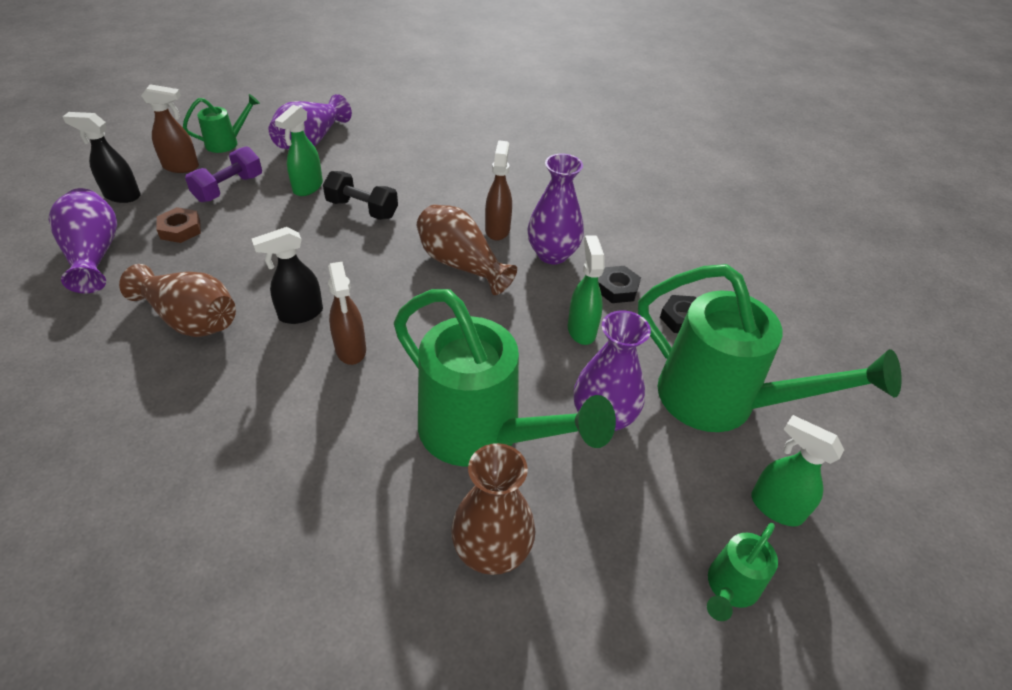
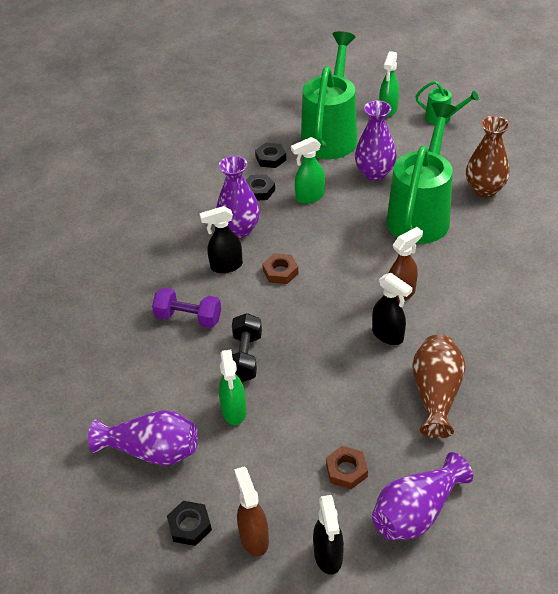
camera: 105 degrees left, 0 degrees up
green watering can [183,94,260,153] -> black nut [167,501,212,546]
purple dumbbell [185,146,262,202] -> purple dumbbell moved to [152,288,221,328]
green spray bottle [275,105,323,196] -> green spray bottle turned 75 degrees clockwise [219,350,247,425]
brown vase [417,205,517,295] -> brown nut [262,253,298,284]
brown spray bottle [485,140,512,241] -> black spray bottle [200,206,243,273]

